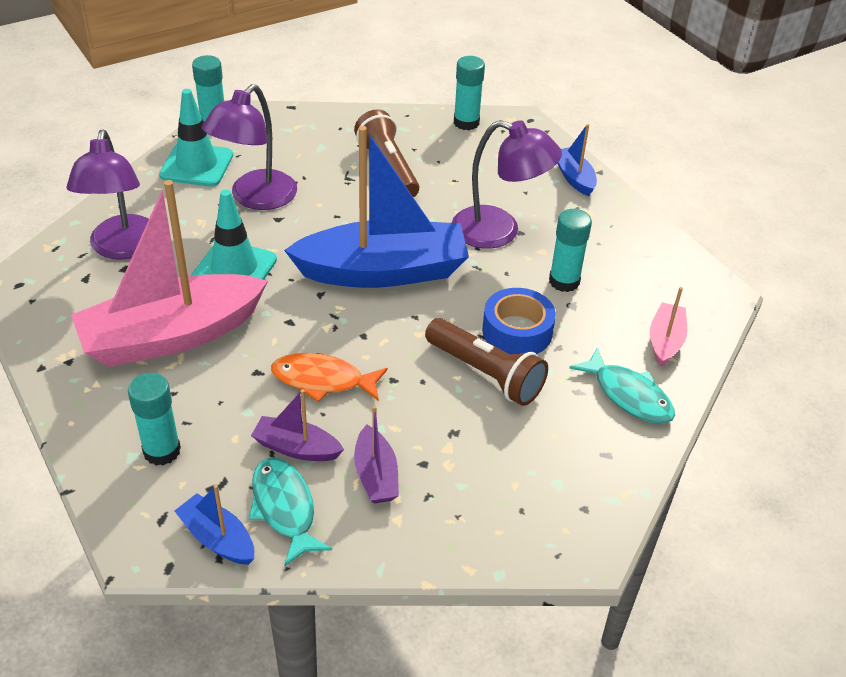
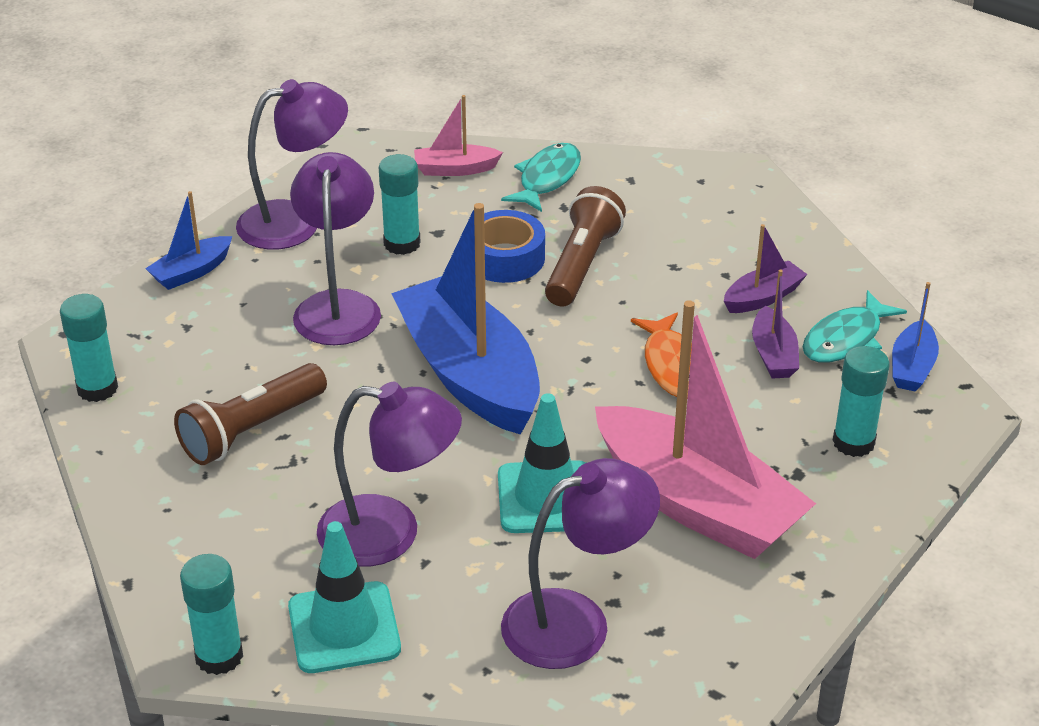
camera: 110 degrees left, 5 degrees down
none -> purple lamp [236,79,348,250]

